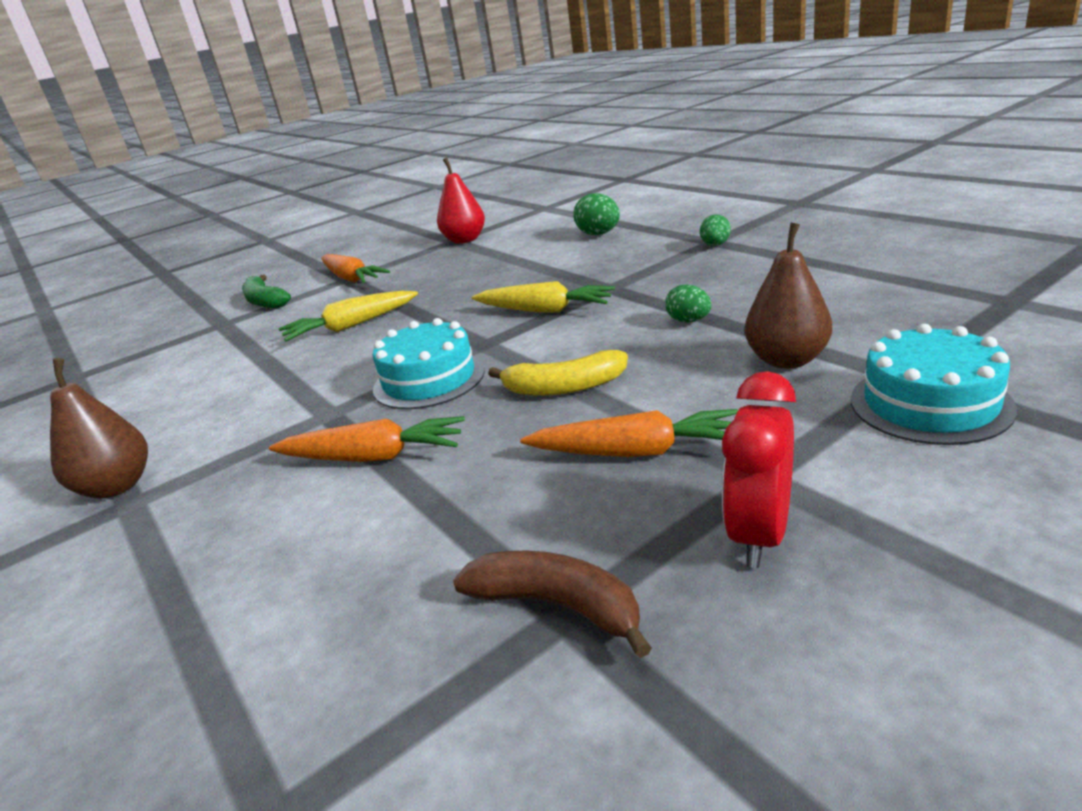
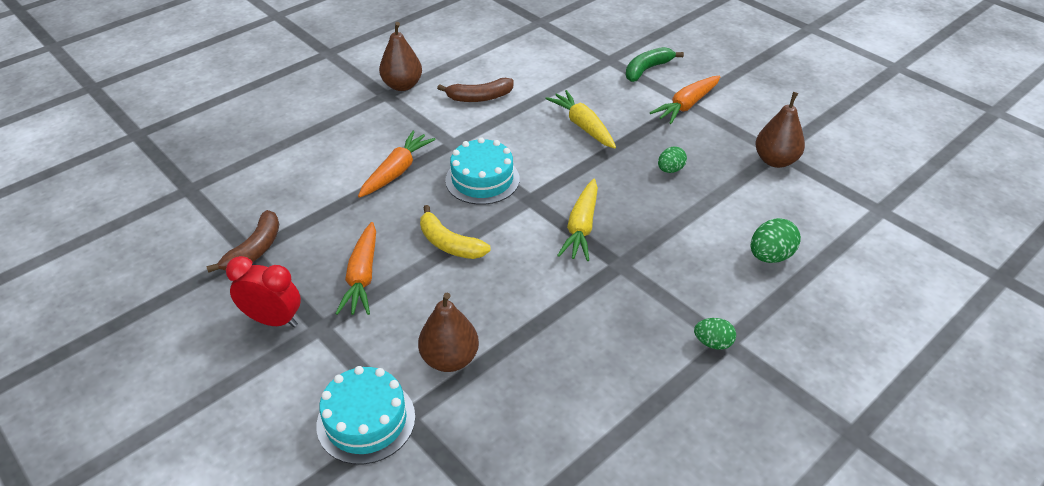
camera: 80 degrees right, 15 degrees up
orange carrot [269,416,465,462] -> orange carrot turned 150 degrees counterclockwise [358,131,436,198]
red pear [437,158,485,244] -> brown pear [755,92,805,168]
yellow banana [488,350,628,396] -> yellow banana turned 45 degrees counterclockwise [420,205,491,259]
green egg [665,284,712,323] -> green egg moved to [658,146,687,173]
none -> brown banana [437,78,514,102]

